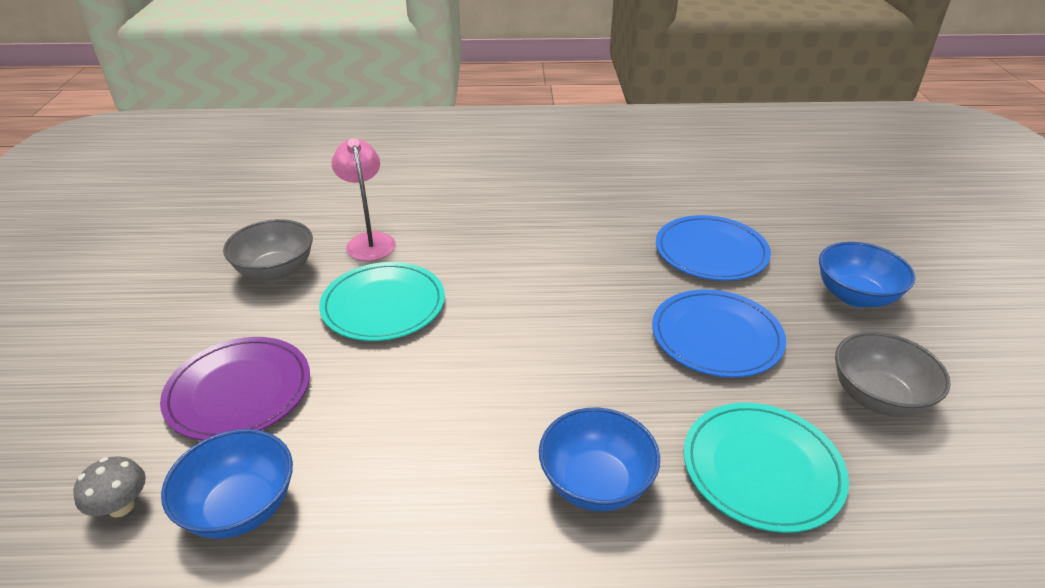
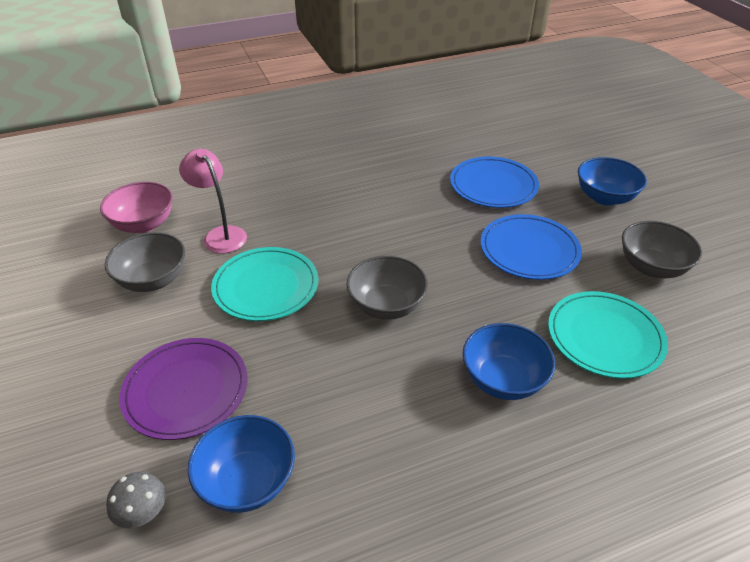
camera: 20 degrees left, 5 degrees up
none -> pink bowl [100,182,173,233]
none -> grey bowl [346,256,428,320]

